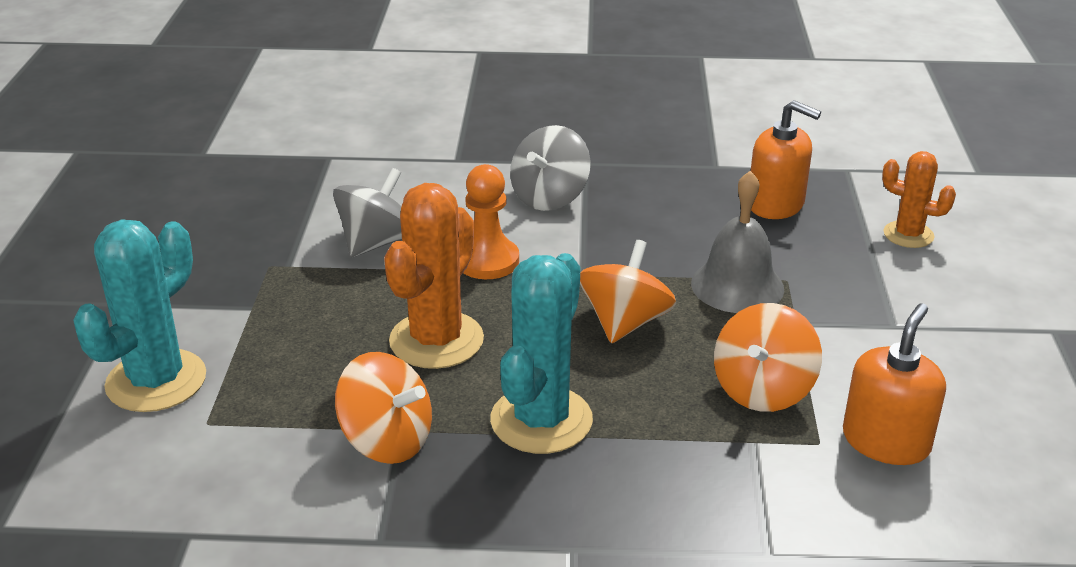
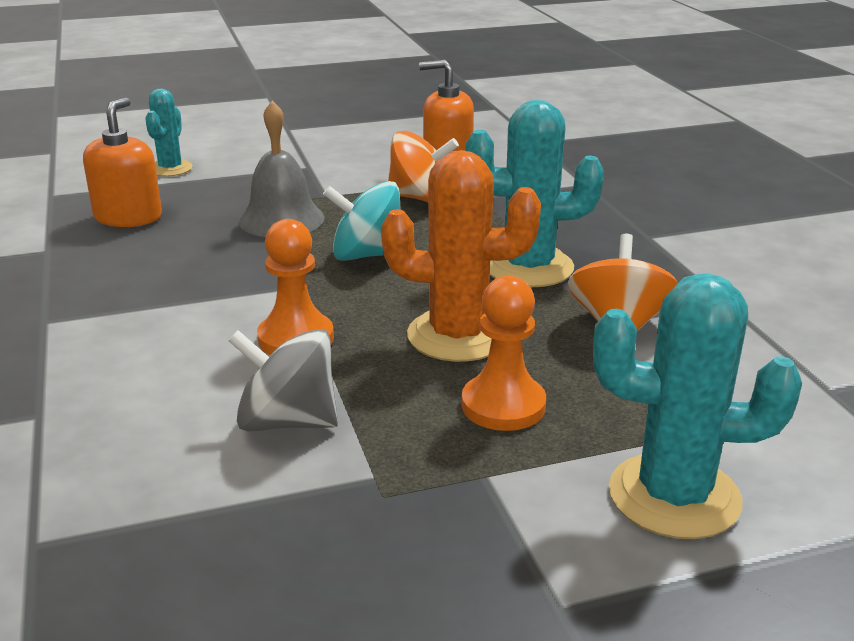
camera: 110 degrees left, 5 degrees down
grey spinning top [510,125,590,211] -> none
orange spinning top [580,240,676,343] -> turquoise spinning top [323,181,401,261]
orange cactus [882,151,956,248] -> turquoise cactus [145,89,192,176]
none -> orange pawn [462,276,546,431]

